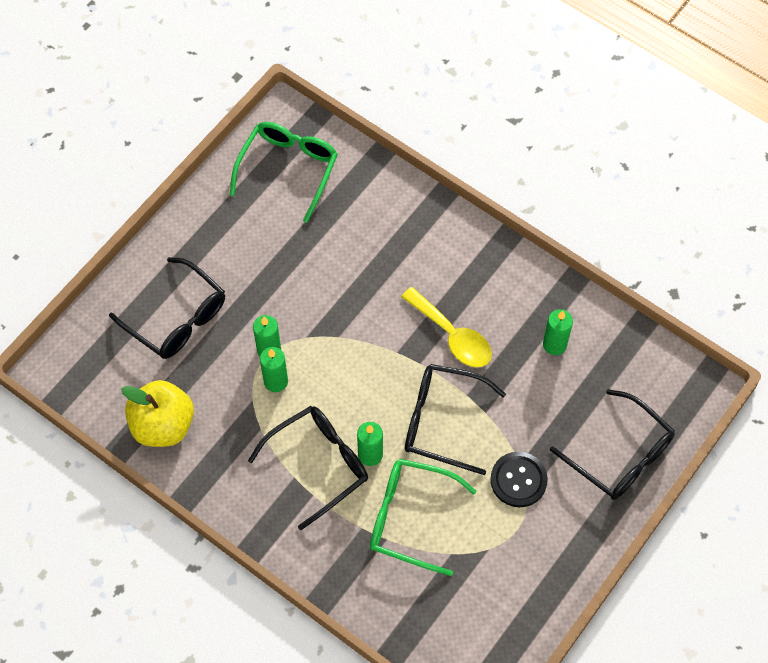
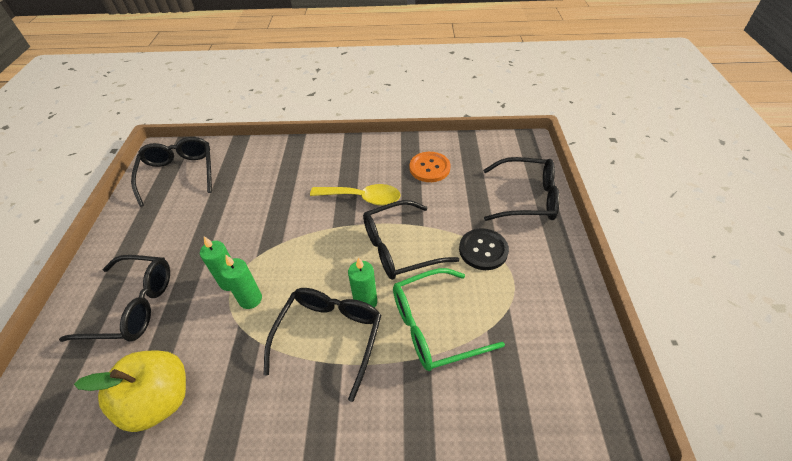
camera: 35 degrees left, 15 degrees down
green glasses [230,122,338,223] -> black glasses [131,137,212,207]
green candle [543,309,573,355] -> orange button [410,152,450,182]

